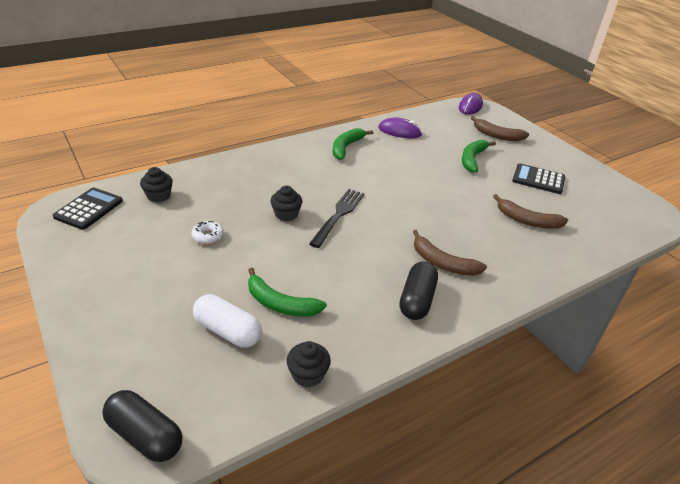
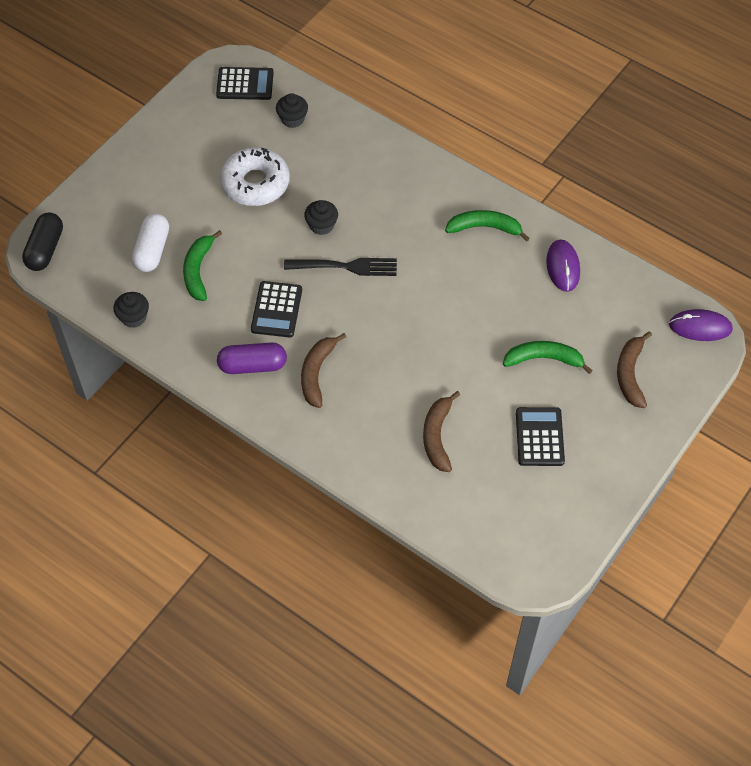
camera: 70 degrees right, 20 degrees up
white donut [191,221,224,244] -> white donut [220,147,290,206], size x2.22
black capsule [399,261,438,320] -> purple capsule [217,342,287,374]
none -> black calculator [251,281,302,337]

